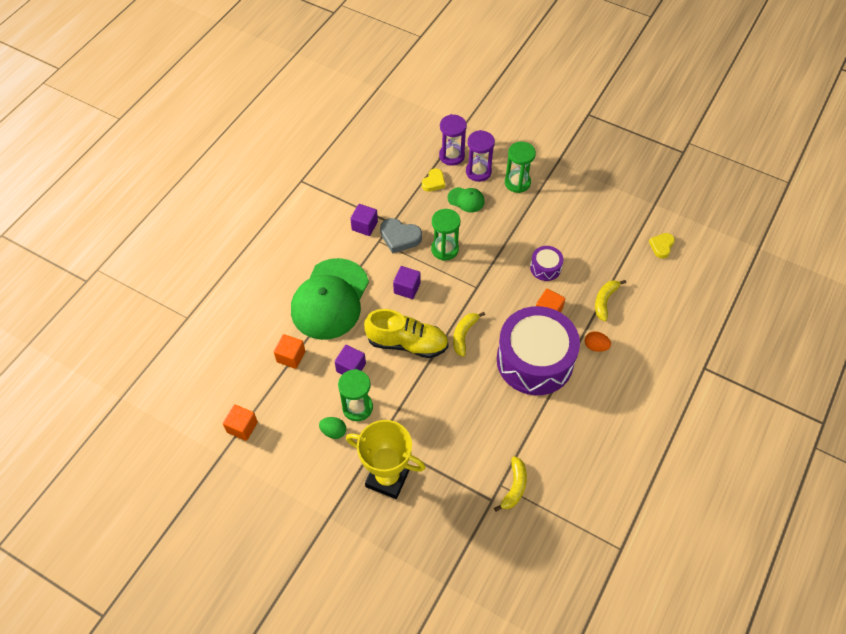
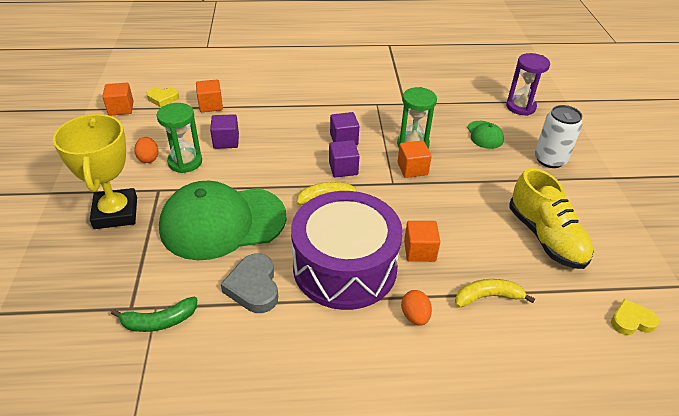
camera: 55 degrees right, 15 degrees down
green cap [291,258,369,340] -> green cap moved to [159,181,287,260]
green egg [319,417,346,439] -> orange egg [134,137,158,163]
purple cube [350,204,378,236] -> purple cube moved to [329,140,359,177]
yellow shoe [364,309,448,358] -> yellow shoe moved to [510,168,594,269]
grey heart [380,218,422,253] -> grey heart moved to [221,254,278,313]
yellow heart [422,168,445,192] -> yellow heart moved to [147,88,179,107]
purple hourglass [466,130,495,182] -> none
yellow banana [494,456,527,512] -> green banana [111,297,197,332]
green hourglass [505,142,536,193] -> white can [535,105,583,168]
purple drum [530,246,563,281] -> none
none -> orange cube [398,140,432,178]

